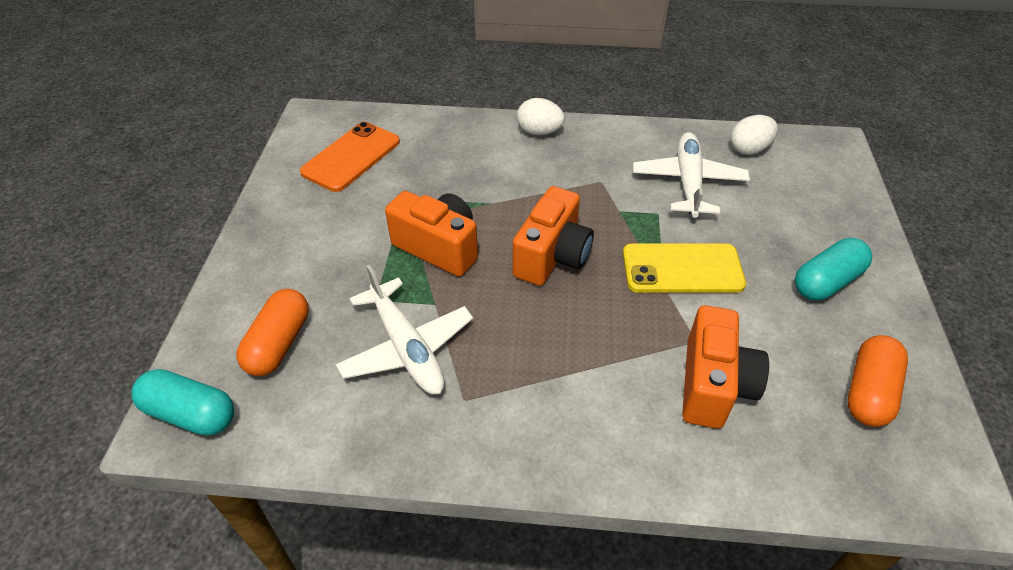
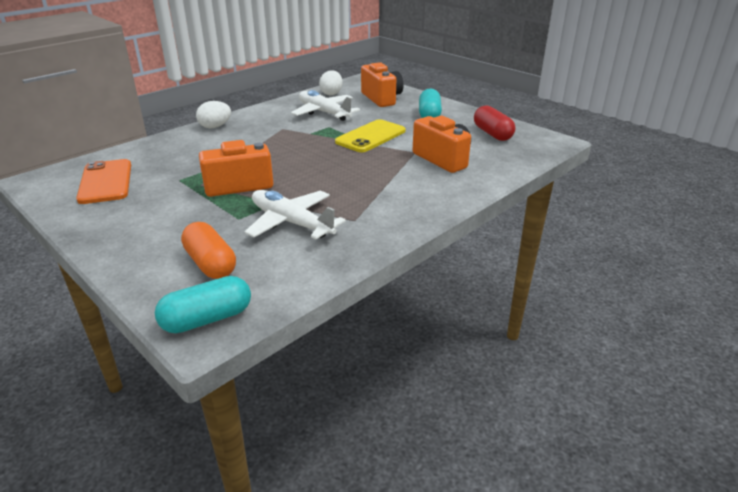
camera: 50 degrees left, 15 degrees down
white plane [336,265,473,395] -> white plane turned 150 degrees counterclockwise [245,190,346,239]
orange camera [512,186,594,286] -> orange camera moved to [361,62,403,107]
orange capsule [848,335,908,427] -> red capsule [474,106,516,141]

